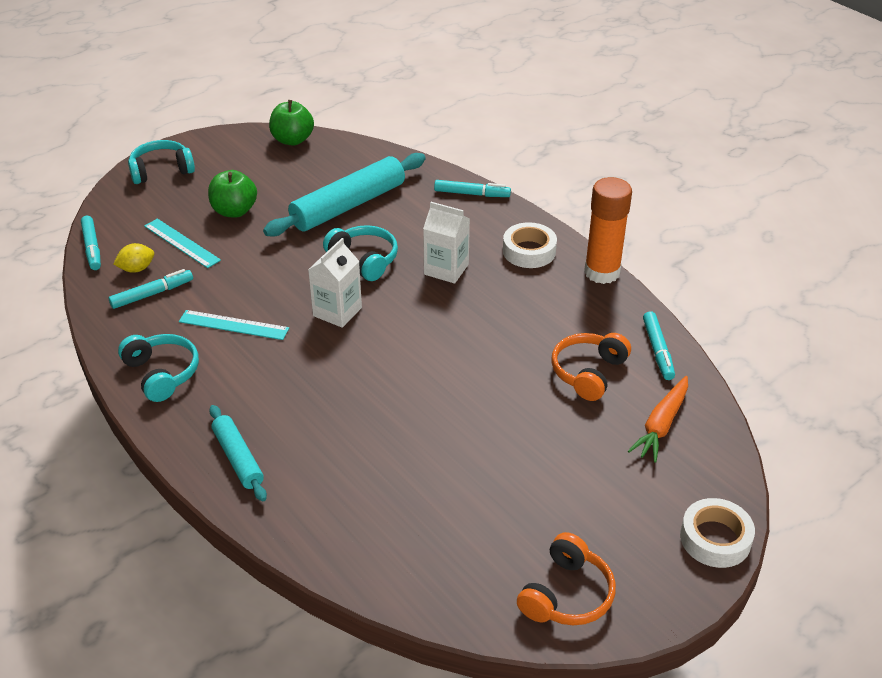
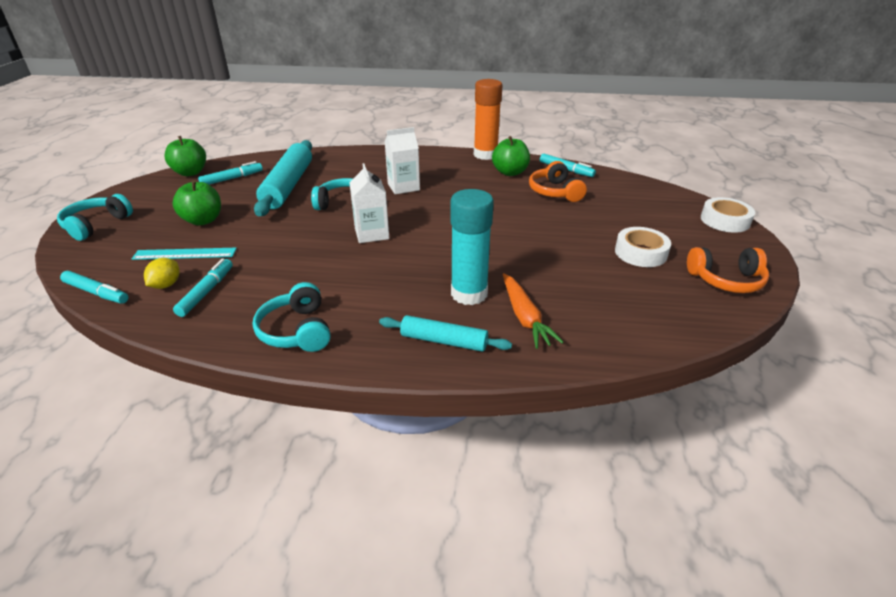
camera: 45 degrees left, 5 degrees down
turquoise headphones [118,334,199,402] -> turquoise headphones turned 120 degrees counterclockwise [253,282,331,352]
turquoise ruler [179,310,289,340] -> none
turquoise marker [434,180,511,197] -> turquoise marker moved to [198,161,263,185]
white tape [503,222,557,268] -> white tape moved to [615,227,671,267]
orange headphones [517,532,616,625] -> orange headphones turned 105 degrees clockwise [687,247,769,293]
orange carrot [628,376,688,463] -> orange carrot moved to [503,273,563,349]
none -> turquoise glue stick [450,189,494,305]
none -> green apple [492,136,530,176]

